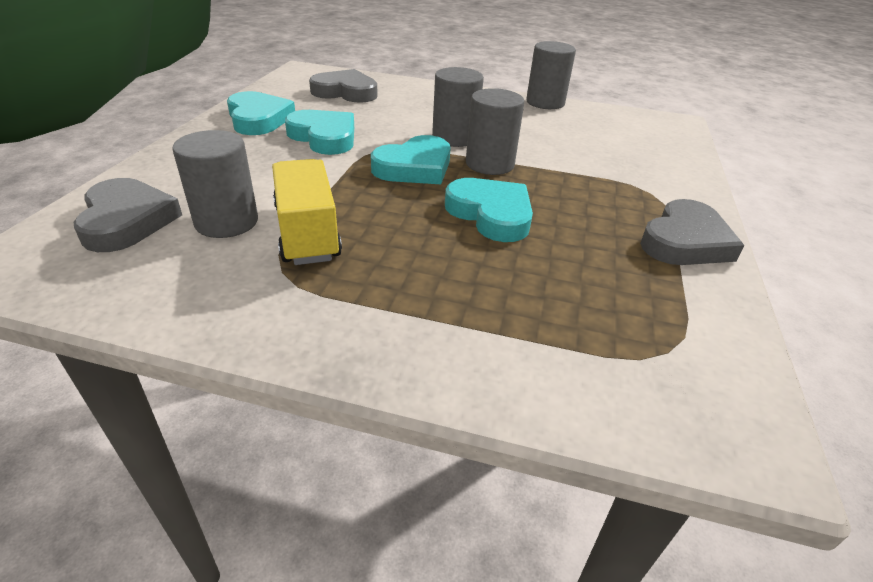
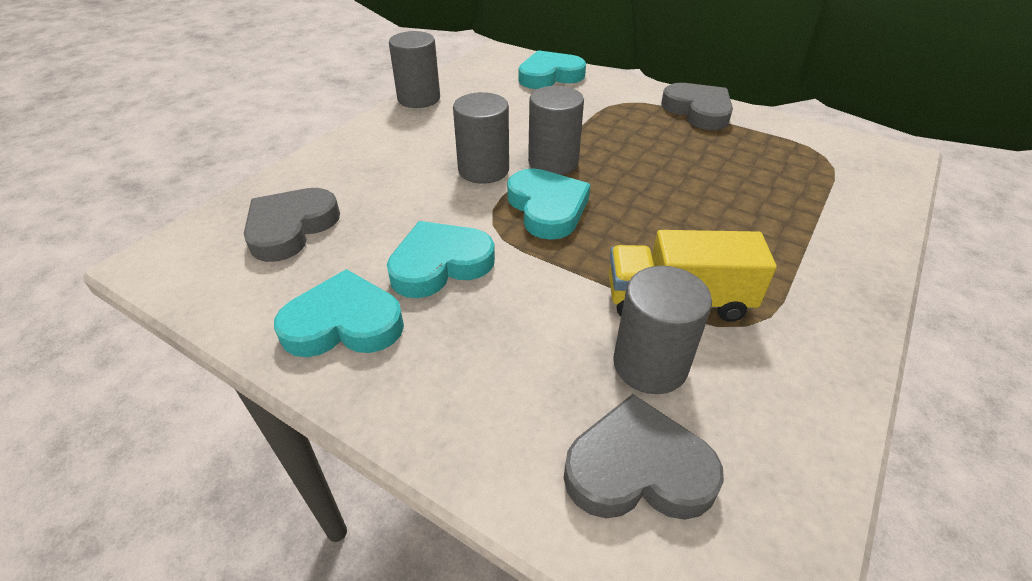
camera: 70 degrees left, 5 degrees up
turquoise heart [445,178,533,242] -> turquoise heart moved to [518,50,586,89]

